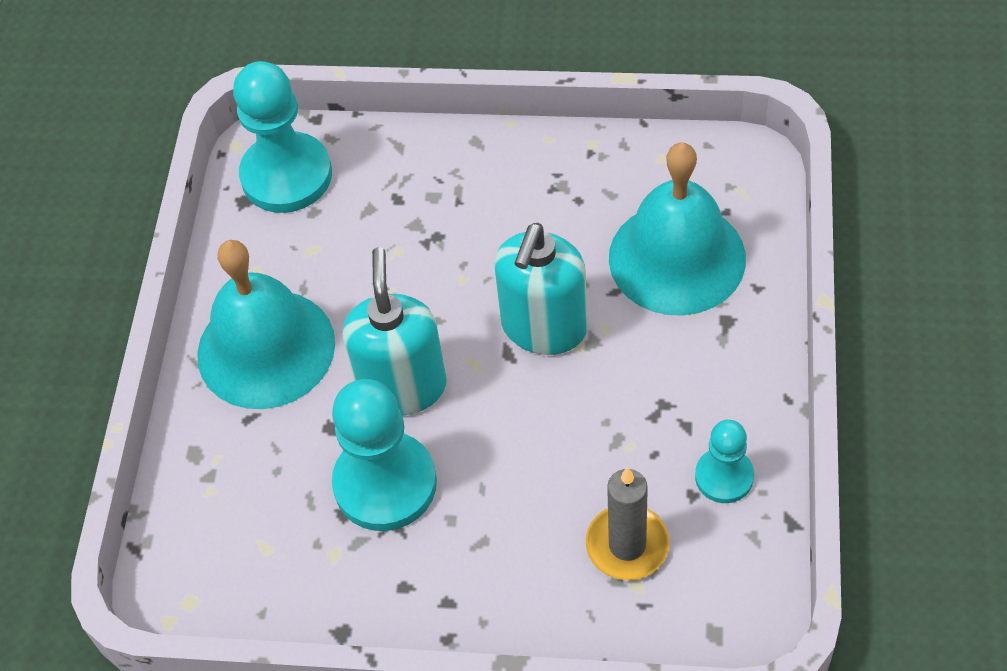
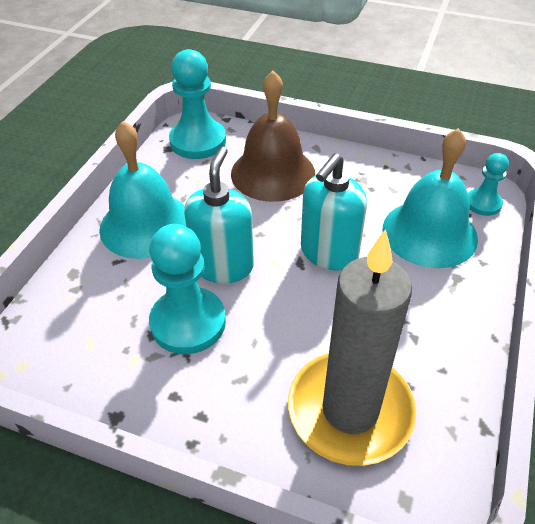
camera: 10 degrees right, 10 degrees down
grey candle [586,467,670,580] -> grey candle [288,229,417,466], size x1.90
turquoise pawn [695,420,754,503] -> turquoise pawn moved to [468,153,509,216]
none -> brown bell [231,71,315,202]

